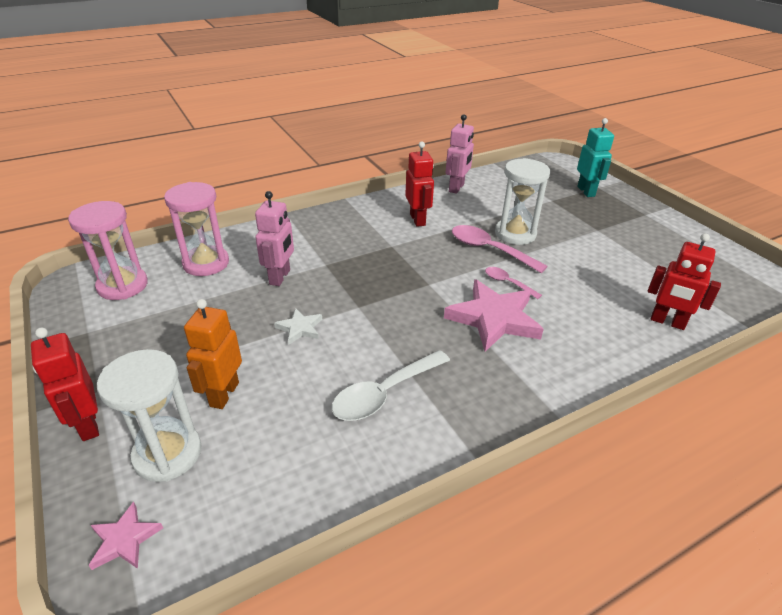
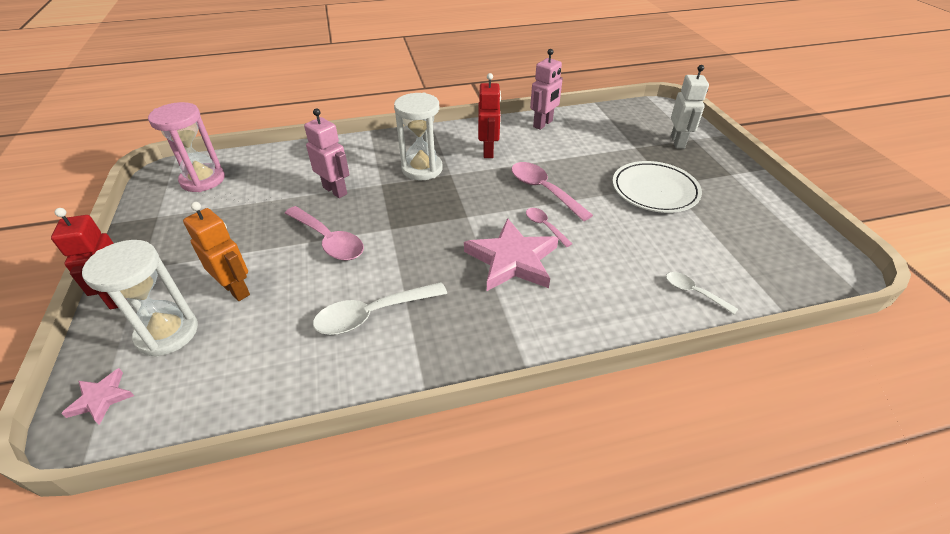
camera: 15 degrees right, 5 degrees up
pink hourglass [164,182,229,276] -> none
orange robot [184,299,242,409] -> orange robot turned 105 degrees clockwise [183,202,250,301]
pink robot [255,191,294,286] -> pink robot turned 75 degrees counterclockwise [304,108,350,198]
white star [274,308,322,345] -> pink spoon [285,206,364,261]
white hourglass [495,158,550,245] -> white hourglass moved to [394,93,443,180]
turquoise robot [577,118,614,197] -> white robot [671,65,709,149]
red robot [648,233,721,330] -> white spoon [666,272,738,315]
none -> white plate [612,161,702,213]

